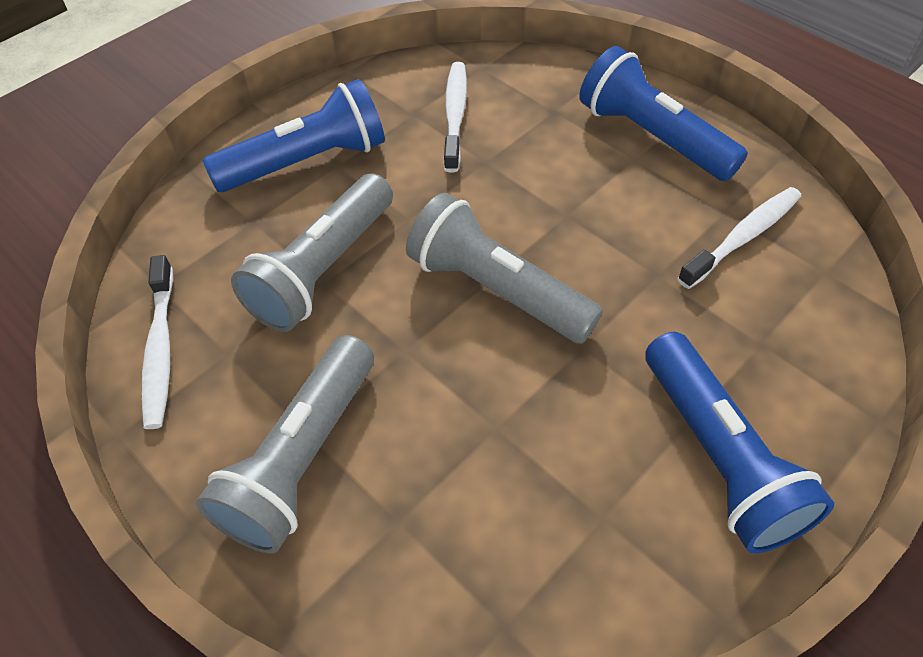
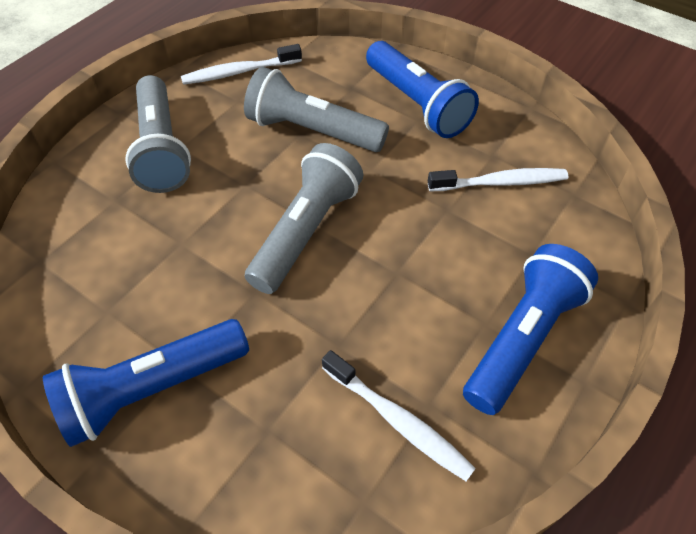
camera: 80 degrees right, 0 degrees up
grey flashlight [196,335,374,554] -> grey flashlight turned 120 degrees counterclockwise [125,75,191,193]

